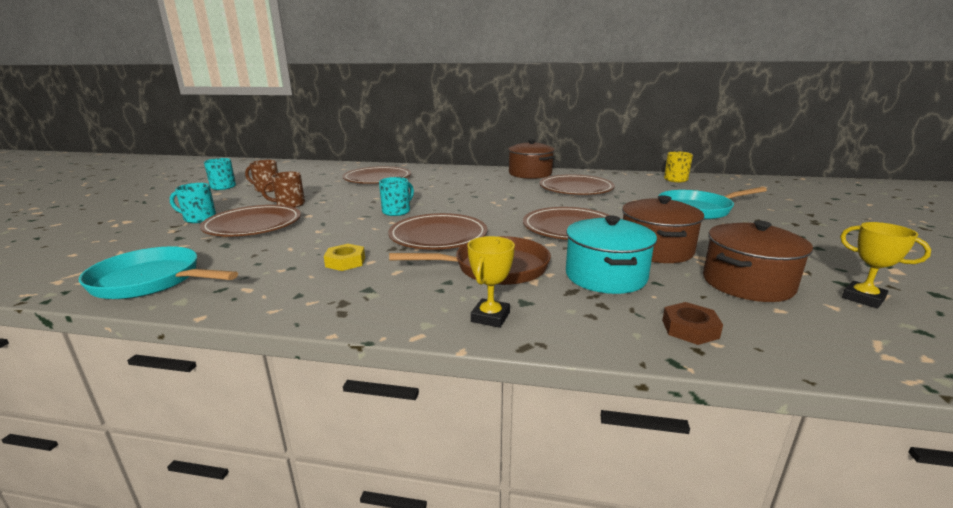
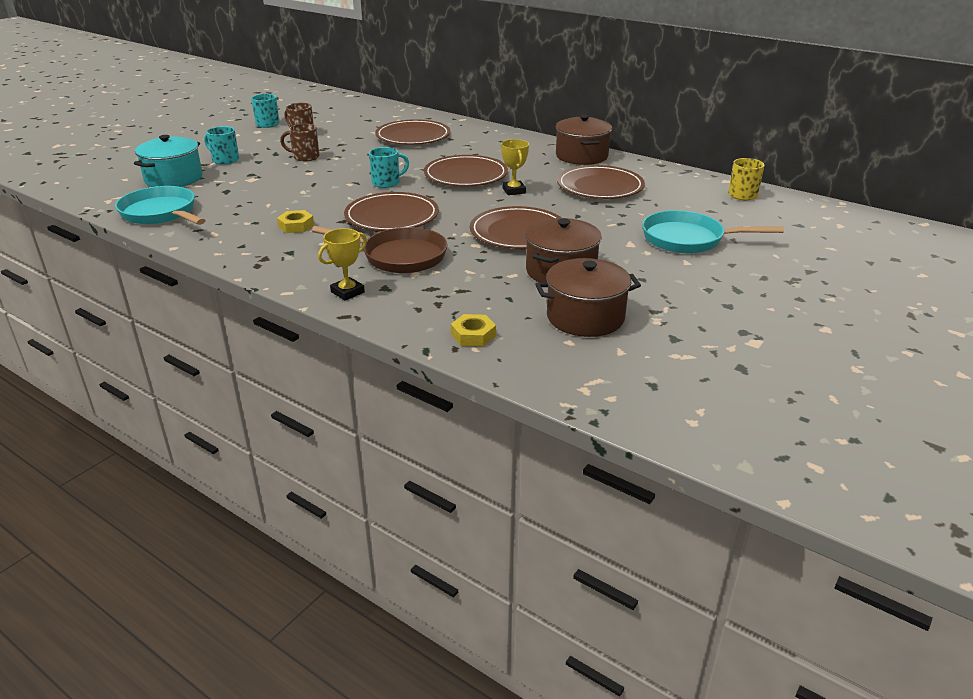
camera: 25 degrees right, 10 degrees up
brown plate [200,205,301,236] -> brown plate moved to [424,155,508,187]
turquoise pot [566,215,657,294] -> turquoise pot moved to [134,135,203,187]
brown nut [662,302,723,345] -> yellow nut [451,314,496,347]
yellow trophy [840,222,931,308] -> yellow trophy moved to [501,139,529,195]

